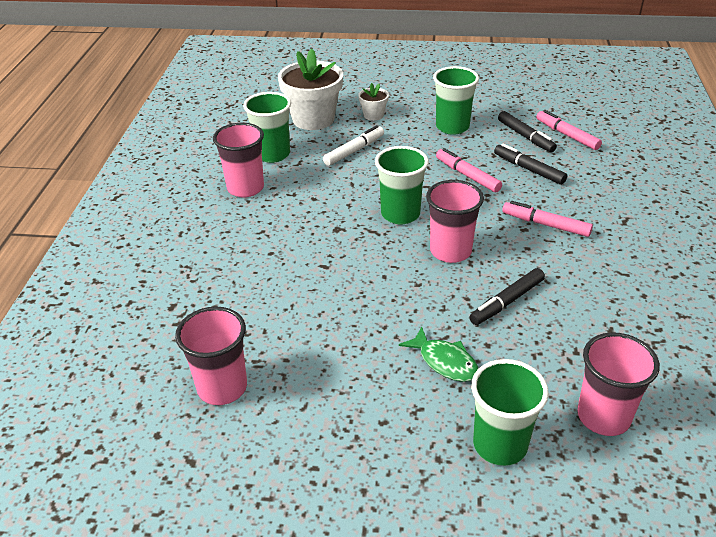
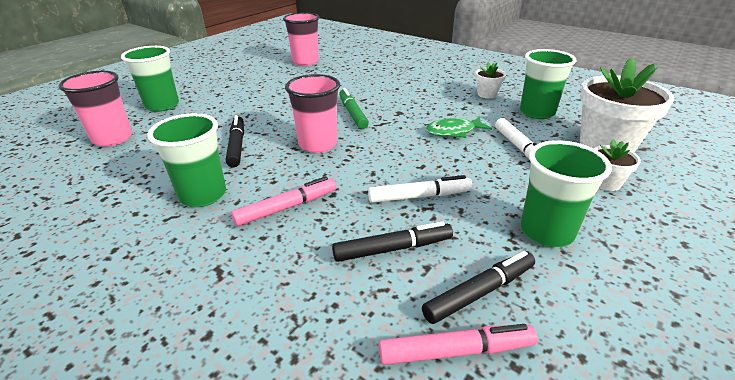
camera: 120 degrees right, 5 degrees down
pink cup [213,123,264,198] -> white flower pot [475,62,506,99]
green cup [375,146,429,224] -> green cup moved to [147,113,226,207]
green fish [399,327,479,382] -> green fish moved to [426,117,492,138]
pink marker [436,148,502,192] -> white marker [368,175,473,203]
black marker [498,111,557,152] -> black marker turned 150 degrees clockwise [422,251,535,324]
none -> green marker [339,88,369,129]

